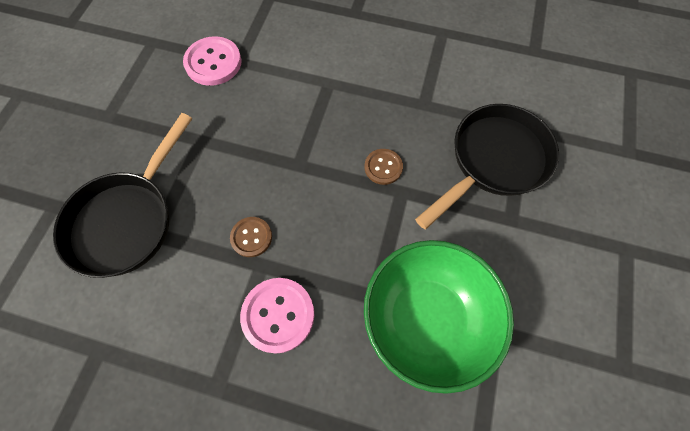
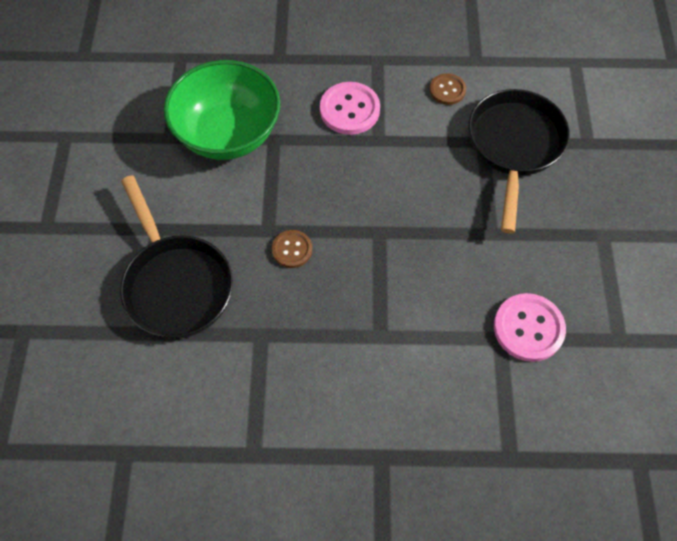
camera: 165 degrees right, 5 degrees down
brown button [230,217,272,257] -> brown button moved to [429,73,466,105]
black pan [415,104,559,229] -> black pan turned 60 degrees counterclockwise [120,175,233,339]

